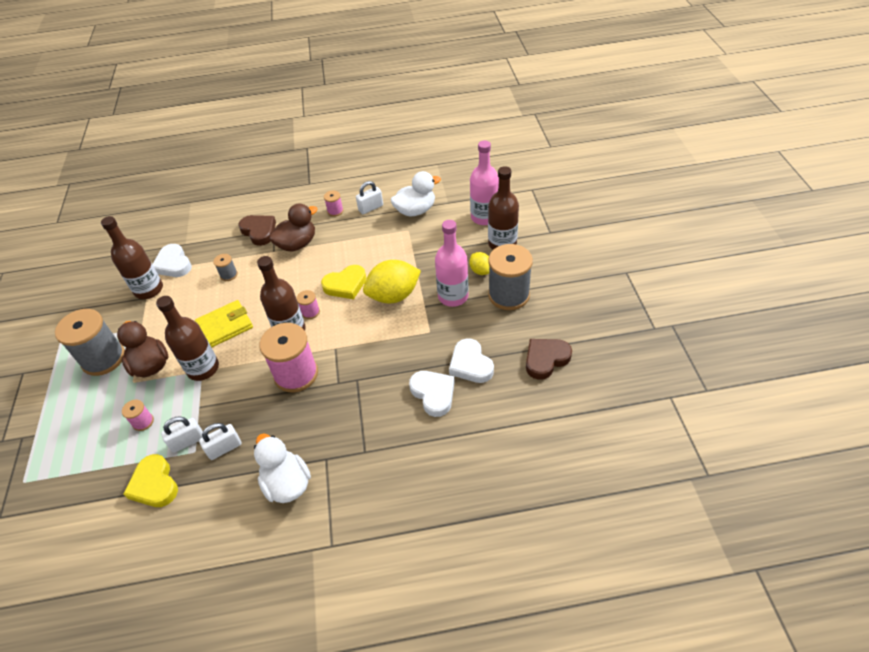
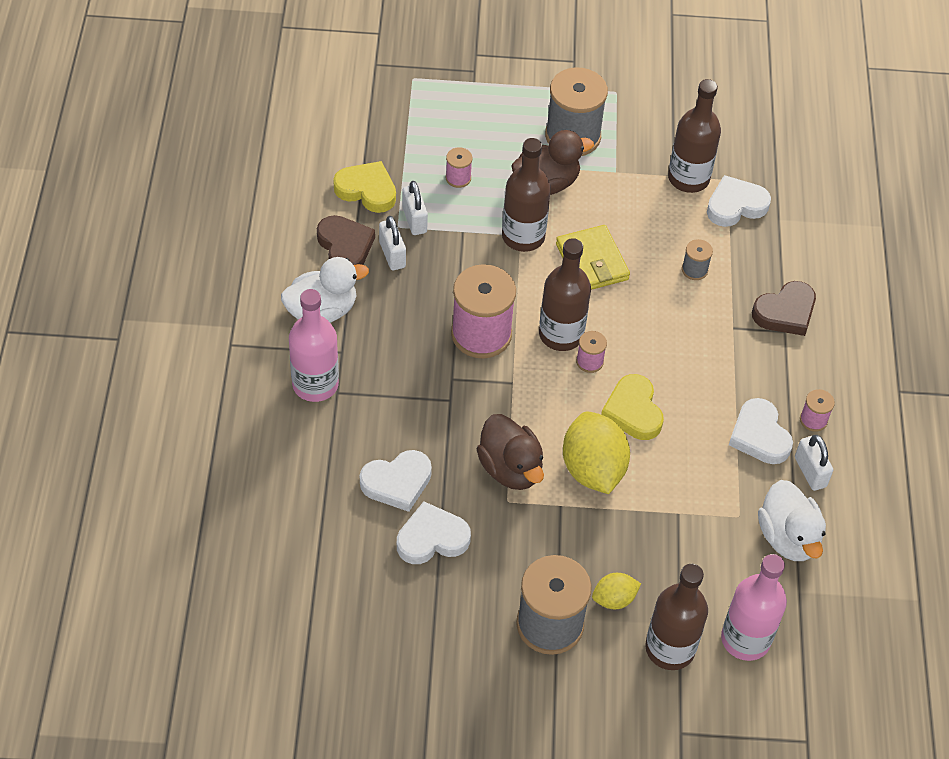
camera: 95 degrees right, 5 degrees up
yellow heart [123,454,178,507] -> yellow heart turned 45 degrees clockwise [333,161,396,213]
brown duck [269,204,317,252] -> brown duck moved to [477,414,544,490]
pink bottle [435,220,469,307] -> pink bottle moved to [289,289,339,402]
brown heart [526,339,572,380] -> brown heart moved to [317,215,375,265]
none -> white heart [729,398,793,464]

